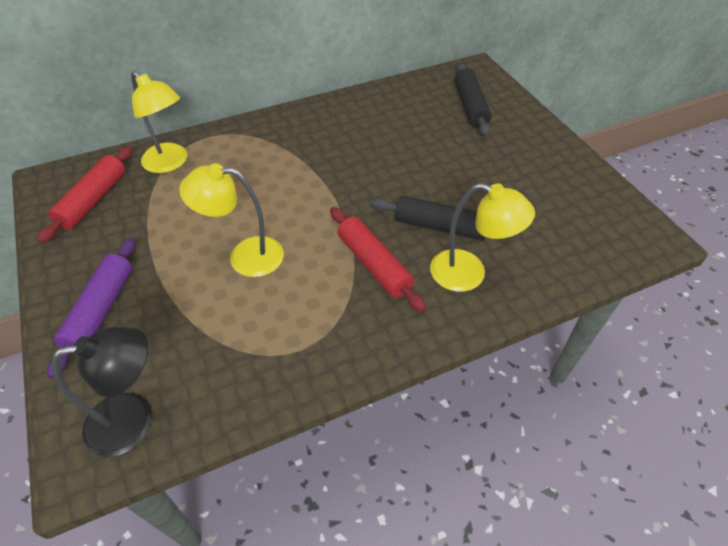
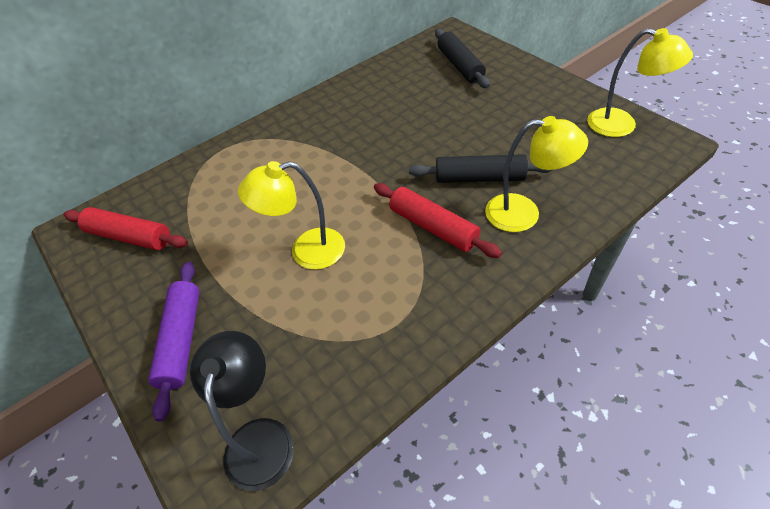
camera: 10 degrees left, 0 degrees up
red rolling pin [37,146,133,244] -> red rolling pin turned 75 degrees counterclockwise [63,207,188,250]
black lamp [52,327,152,457] -> black lamp turned 60 degrees counterclockwise [190,331,294,491]
yellow lamp [131,70,187,173] -> yellow lamp moved to [587,28,693,137]

